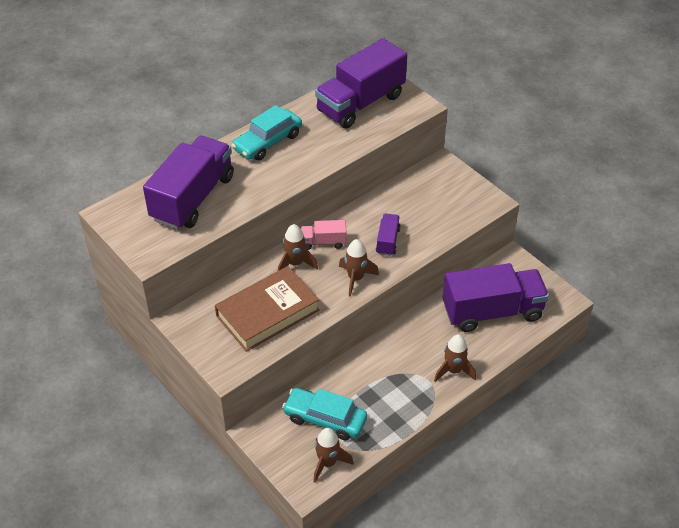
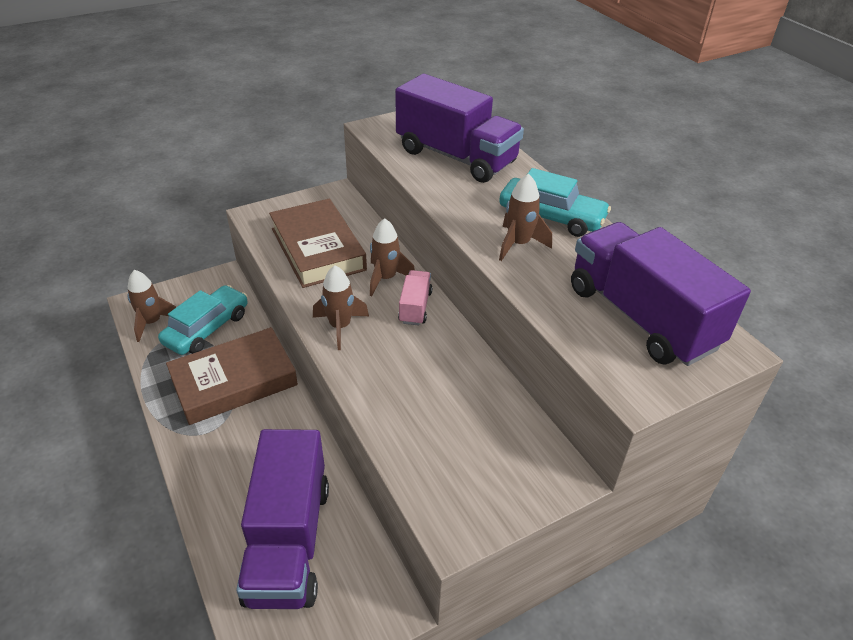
camera: 100 degrees right, 5 degrees down
turquoise car [232,105,302,160] -> turquoise car turned 150 degrees clockwise [499,168,611,237]
purple truck [376,213,400,256] -> none
brown rocket [434,335,476,382] -> brown rocket moved to [499,173,552,261]
none -> brown book [166,327,298,425]

